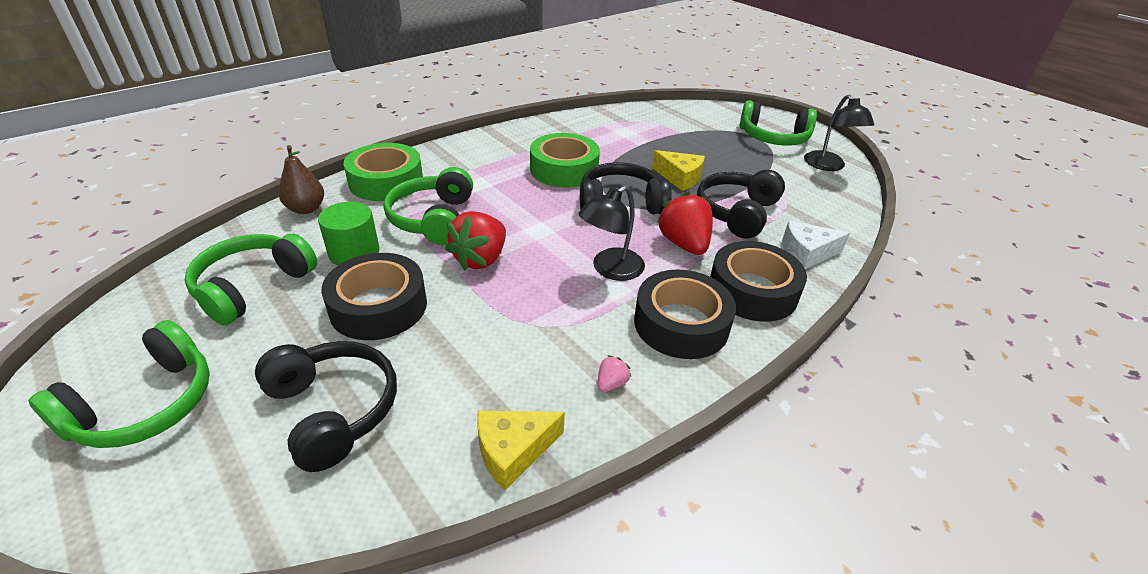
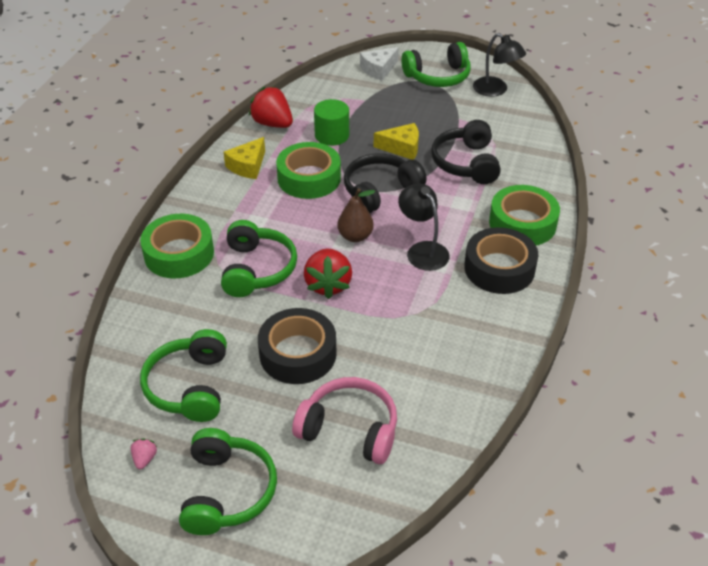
camera: 30 degrees left, 5 degrees up
black headphones [255,341,397,472] -> pink headphones [292,377,397,464]
brown pear [279,145,324,214] -> brown pear moved to [337,189,375,242]
green cylinder [318,202,379,265] -> green cylinder moved to [314,99,349,146]
green headphones [384,167,473,245] -> green headphones turned 150 degrees counterclockwise [221,220,297,297]
yellow cheese [477,410,565,491] -> yellow cheese moved to [224,137,265,179]
black lamp [578,185,645,281] -> black lamp turned 135 degrees clockwise [398,184,450,271]
pink strawberry [598,355,631,392] -> pink strawberry moved to [131,439,157,469]
red strawberry [656,191,713,255] -> red strawberry moved to [249,86,293,128]
black tape [710,241,807,322] -> green tape [489,185,560,246]
white cheese [782,221,850,269] -> white cheese moved to [360,47,399,81]

